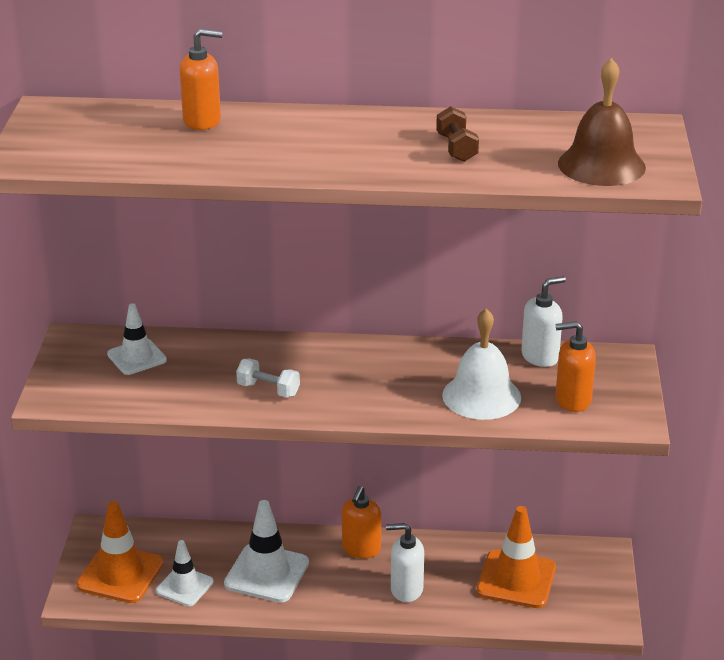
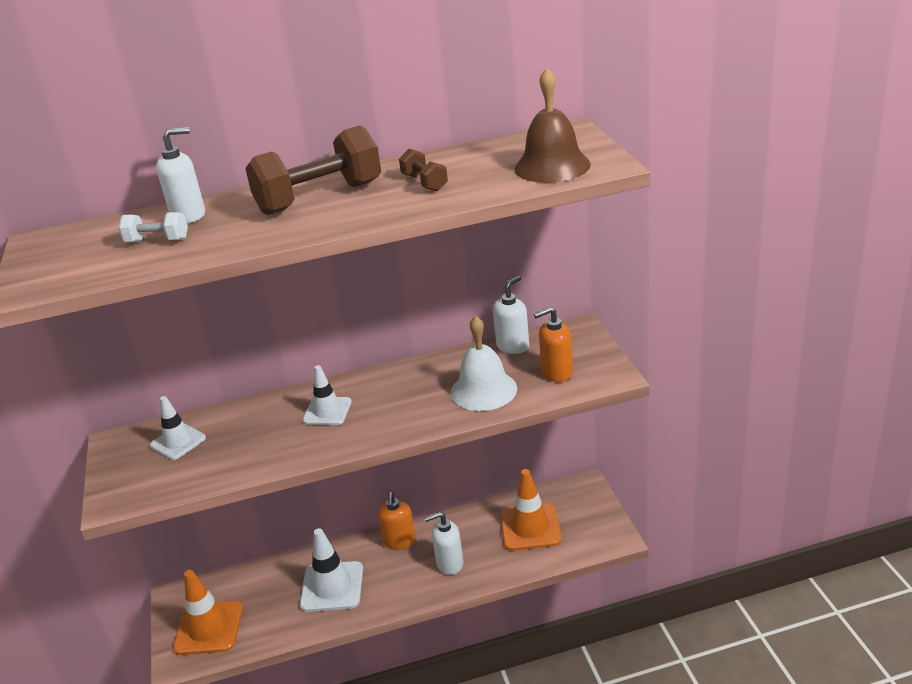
camera: 15 degrees left, 0 degrees up
white traffic cone [156,540,214,606] -> white traffic cone moved to [303,365,352,425]
orange soap dispenser [180,29,222,130] -> white soap dispenser [156,127,205,223]
white dumbbell [236,359,300,398] -> white dumbbell moved to [118,212,188,242]
none -> brown dumbbell [245,125,381,215]

